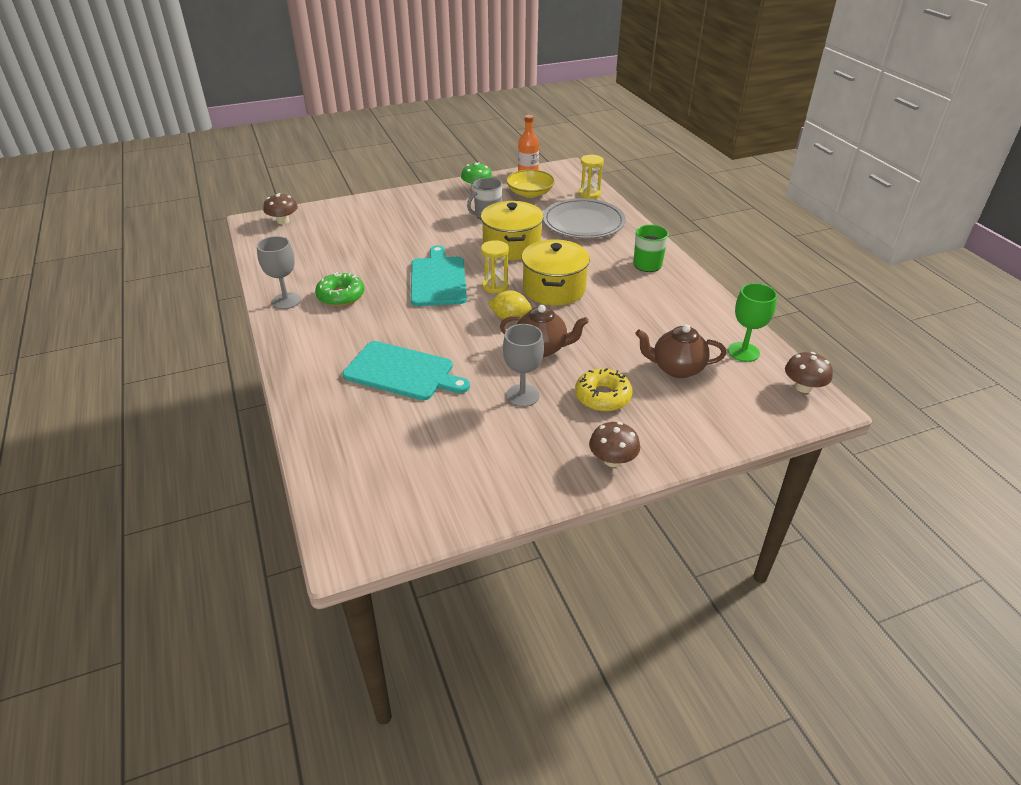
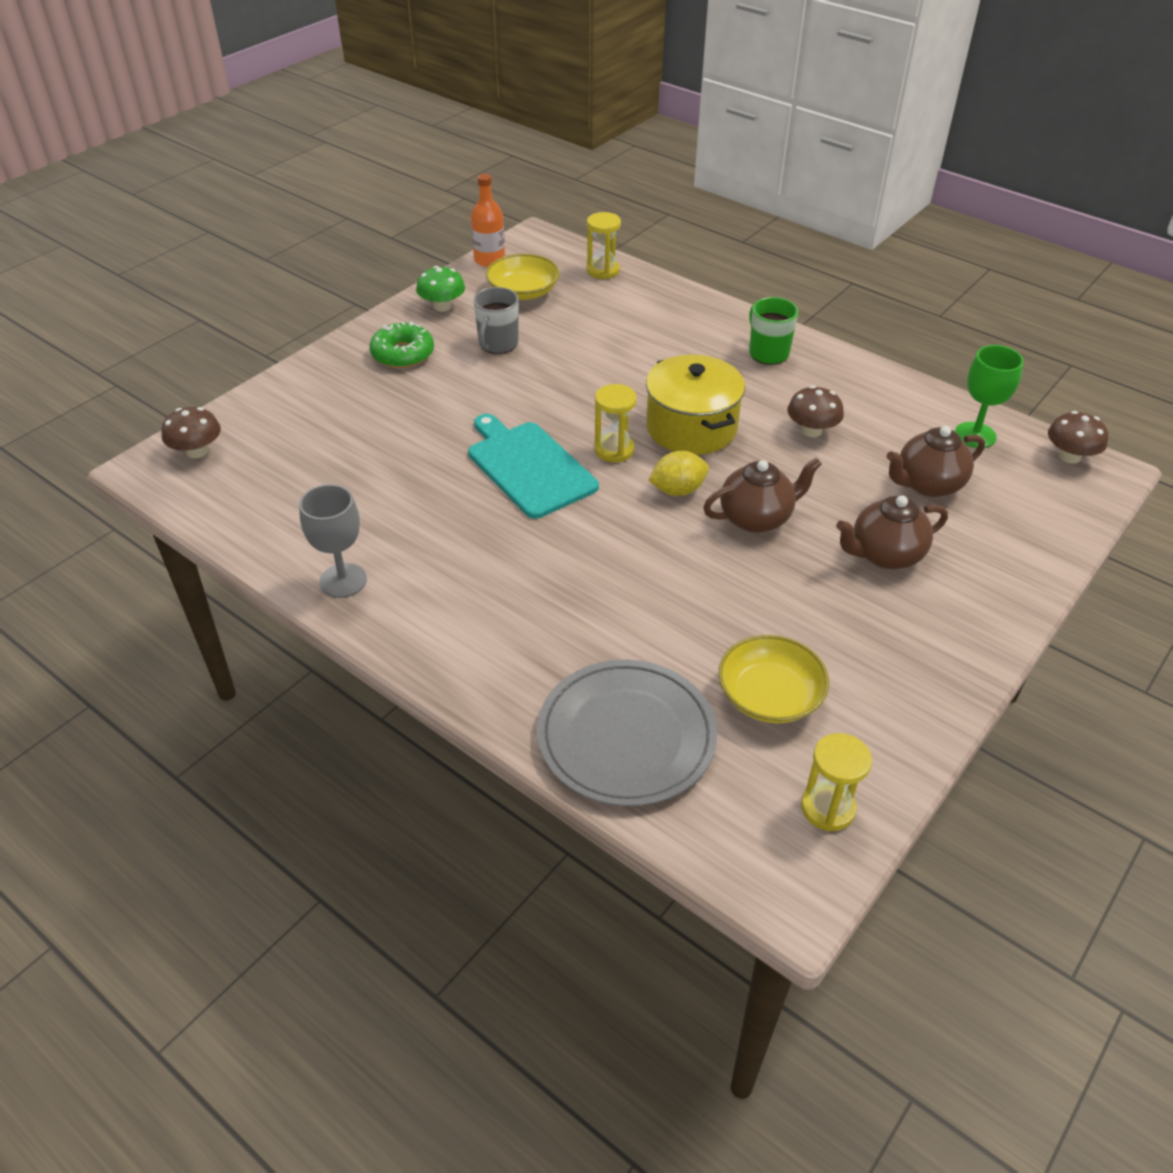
camera: 30 degrees left, 5 degrees up
green donut [315,272,364,307] -> green donut moved to [370,321,434,368]
turquoise cutting board [343,341,470,400] -> none
yellow pot [481,201,543,260] -> none
grey goblet [503,324,544,407] -> none
grey plate [543,198,626,239] -> grey plate moved to [537,660,717,806]
yellow donut [575,368,633,412] -> brown teapot [836,496,948,569]
brown mushroom [589,422,640,467] -> brown mushroom moved to [787,386,844,437]
none -> yellow bowl [718,635,829,723]
none -> yellow hourglass [801,733,872,831]

